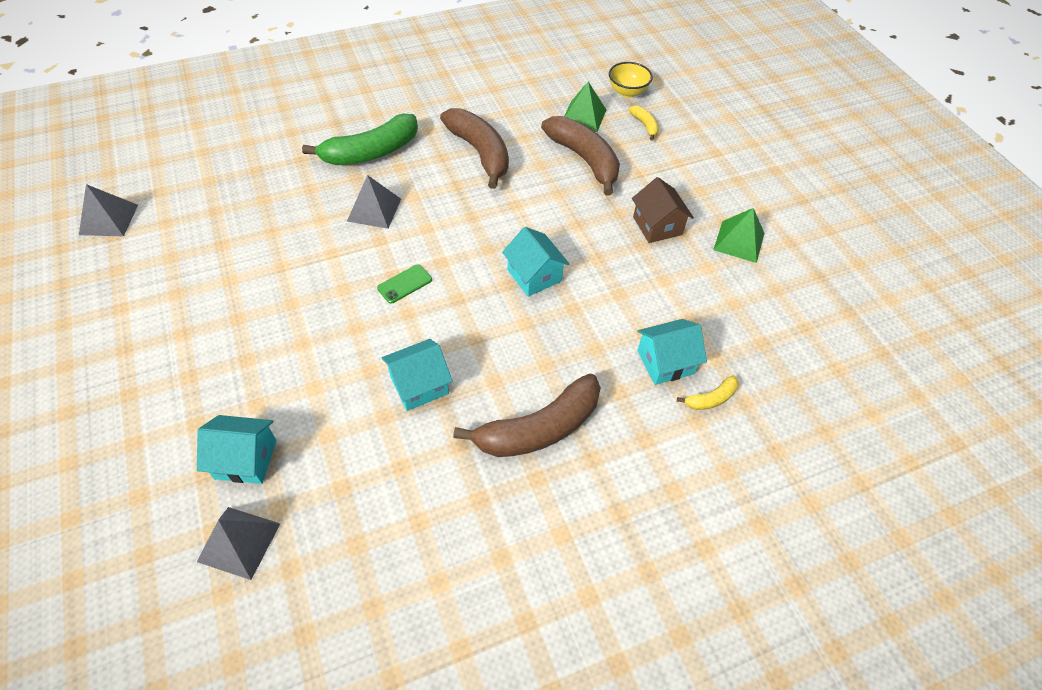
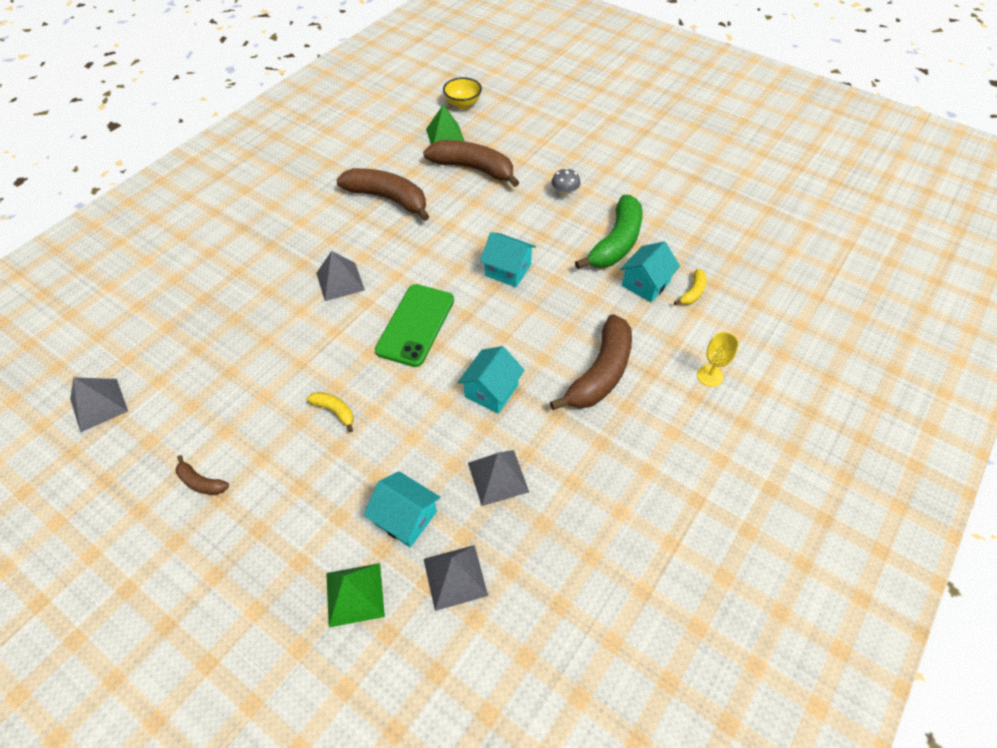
camera: 30 degrees left, 0 degrees up
turquoise house [197,415,277,484] -> turquoise house turned 60 degrees clockwise [364,471,440,547]
green banana [302,114,418,165] -> green banana moved to [575,195,643,269]
green phone [377,264,432,304] -> green phone [375,284,454,367], size x2.04
yellow banana [629,106,659,140] -> yellow banana moved to [306,392,354,432]
brown house [632,177,694,243] -> grey mushroom [552,168,581,197]
green pyramid [713,208,765,263] -> green pyramid moved to [326,563,385,627]
none -> brown banana [176,455,229,495]
none -> grey pyramid [468,450,529,506]
none -> yellow goblet [697,332,739,387]

